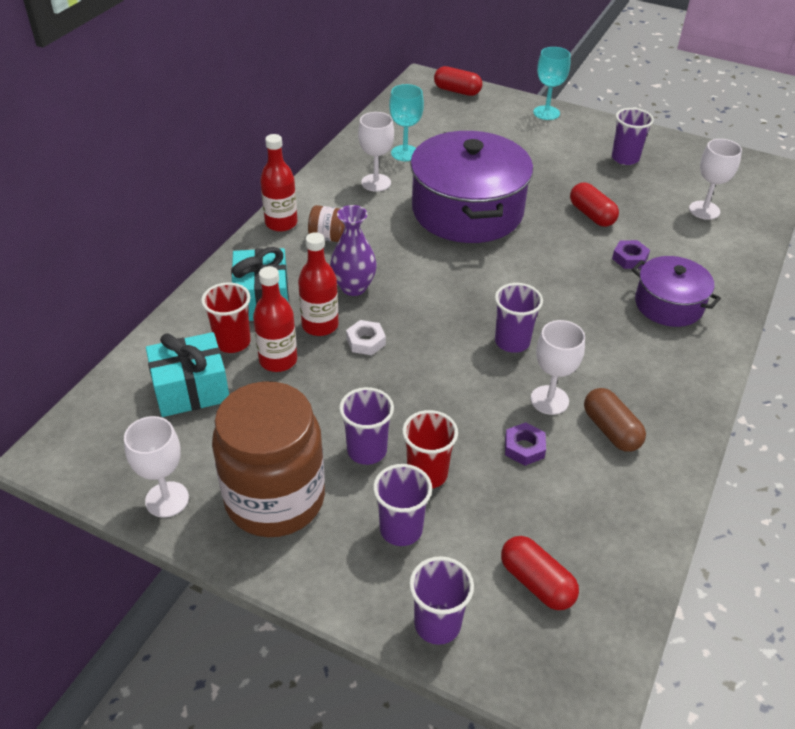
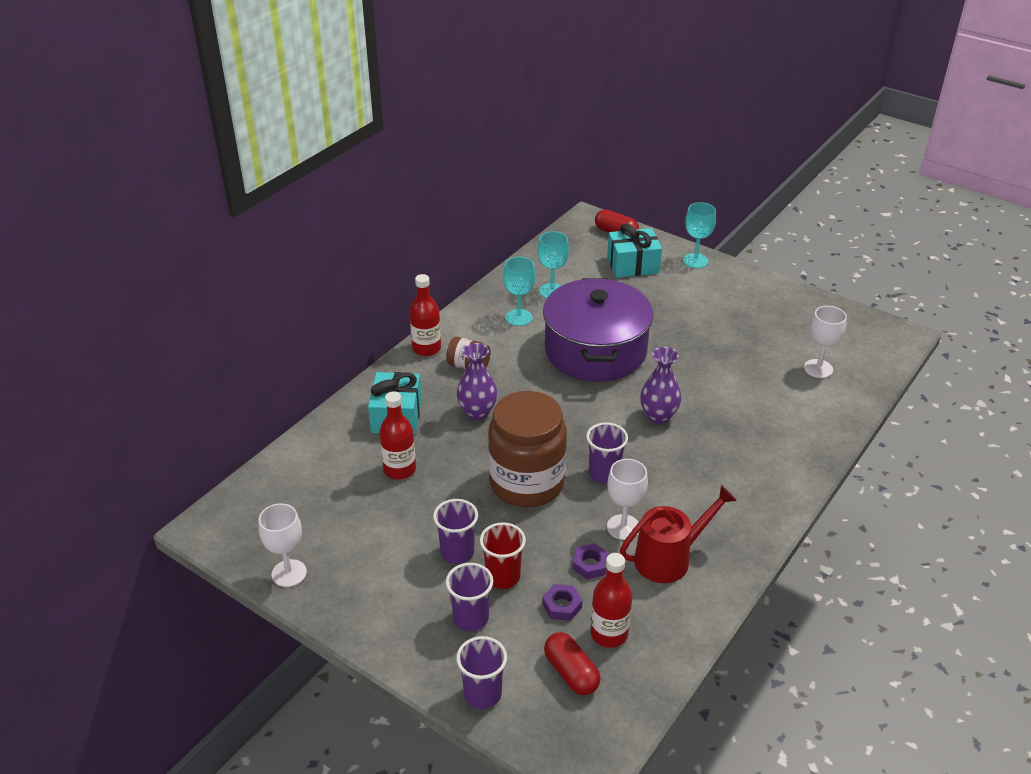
camera: 10 degrees right, 5 degrees down
turquoise gift [146,332,229,417] -> turquoise gift moved to [607,224,662,278]
red cup [201,282,251,353] -> none
brown jar [212,381,325,537] -> brown jar moved to [488,391,567,507]
red bottle [298,232,339,336] -> red bottle moved to [591,553,632,648]
white nut [346,320,386,355] -> none
white goblet [358,112,394,192] -> turquoise goblet [503,257,535,326]
red capsule [570,182,619,227] -> none
brown capsule [584,388,646,452] -> red watering can [620,485,737,583]
purple cup [612,108,654,165] -> none
purple nut [612,240,650,269] -> purple nut moved to [542,584,582,621]
purple pot [632,256,721,327] -> none
none -> purple vase [640,347,681,424]

